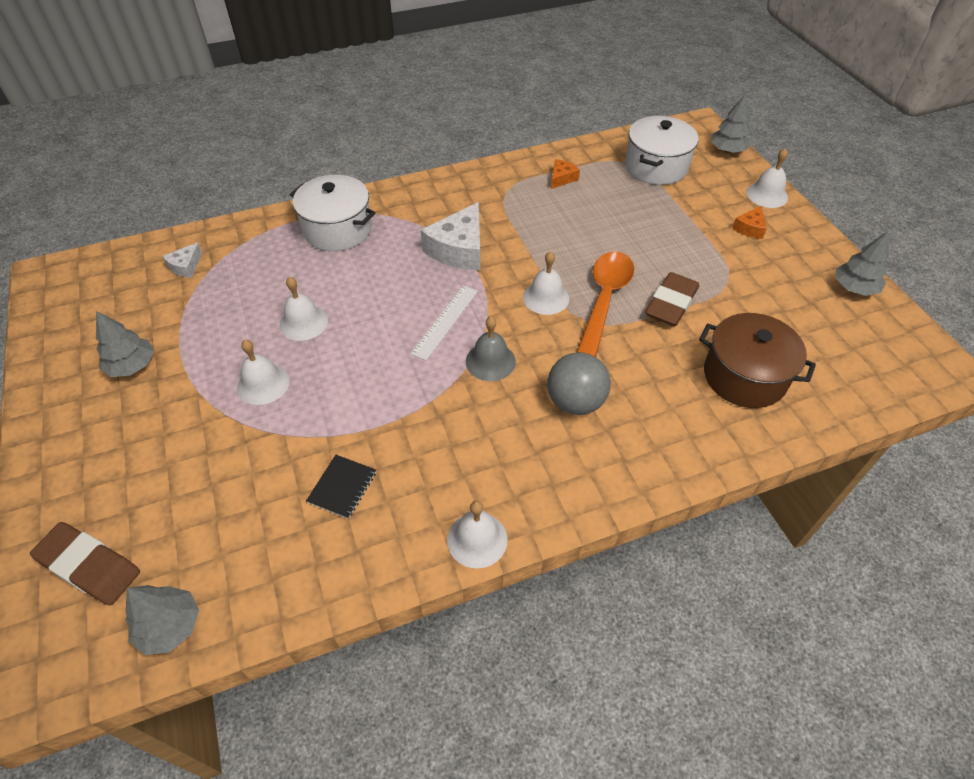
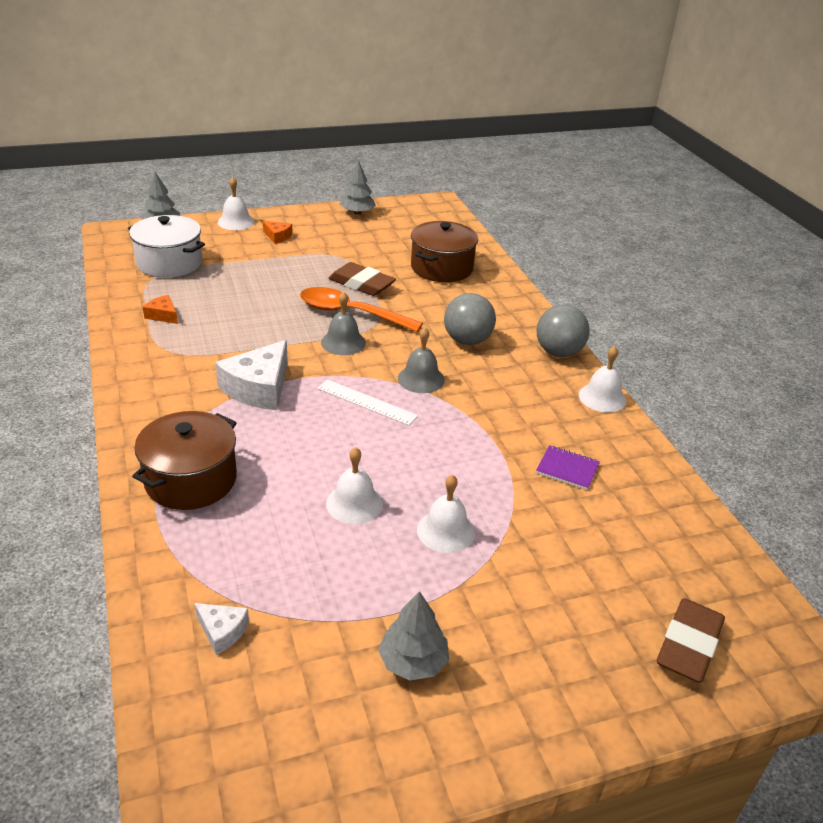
camera: 90 degrees left, 15 degrees down
grey tree [126,585,199,655] -> none
white pot [290,175,376,251] -> brown pot [132,411,237,510]
black notebook [306,455,376,519] -> purple notebook [536,445,600,490]
white cheese [421,202,480,270] -> white cheese turned 90 degrees clockwise [215,340,288,410]
white bell [523,251,569,315] -> grey bell [321,292,366,355]
none -> grey ball [537,305,589,357]

